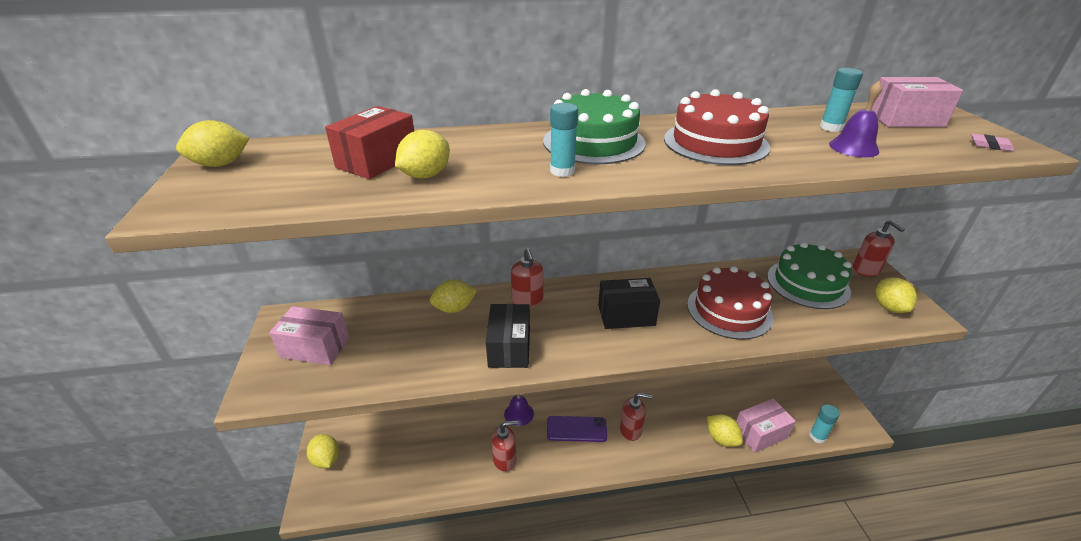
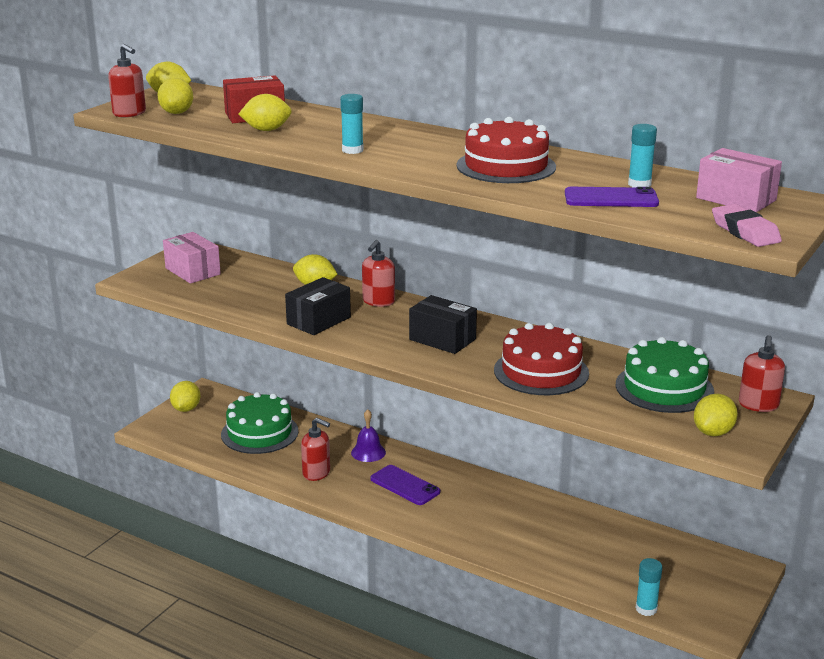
camera: 40 degrees right, 10 degrees down
green cake [543,89,646,164] -> green cake moved to [221,392,298,454]
red soap dispenser [620,393,652,441] -> red soap dispenser moved to [108,44,146,117]
yellow lemon [707,415,743,447] -> yellow lemon moved to [157,78,193,114]
pink box [736,399,796,453] -> none
purple bell [829,81,882,158] -> purple phone [565,187,659,207]
pink eraser [971,134,1015,152] -> pink eraser [712,204,782,247], size x1.84

